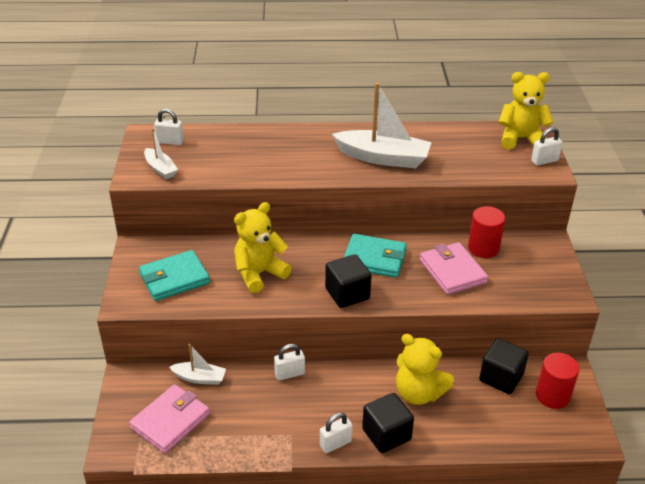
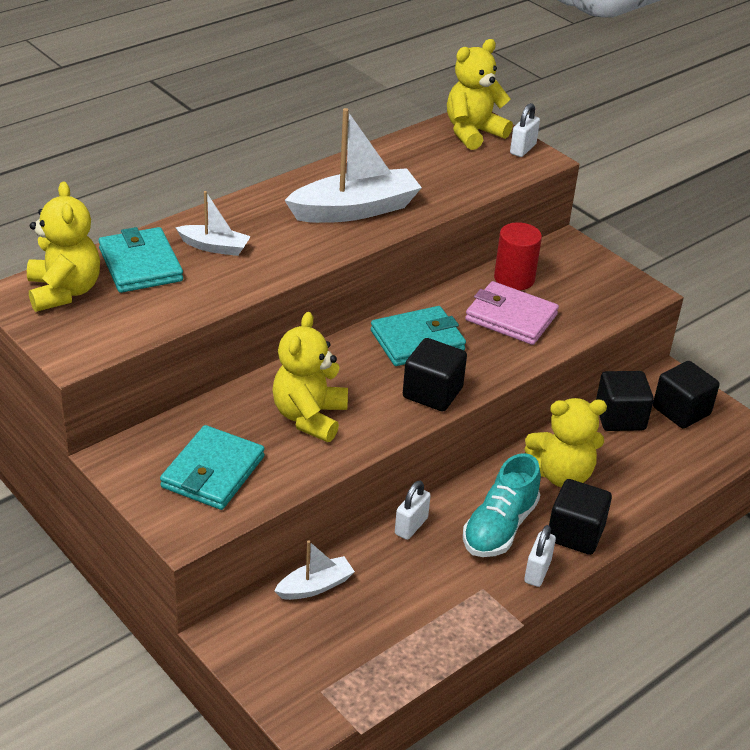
camera: 40 degrees left, 0 degrees up
pink wallet [129,384,210,453] -> none
white boat [144,128,178,179] -> white boat moved to [175,191,251,256]
white padlock [154,109,184,145] -> yellow teddy bear [27,182,100,312]
red cylinder [536,353,579,409] -> black cube [653,361,720,428]
none -> turquoise wallet [99,227,183,293]
none -> turquoise shoe [463,453,541,557]

